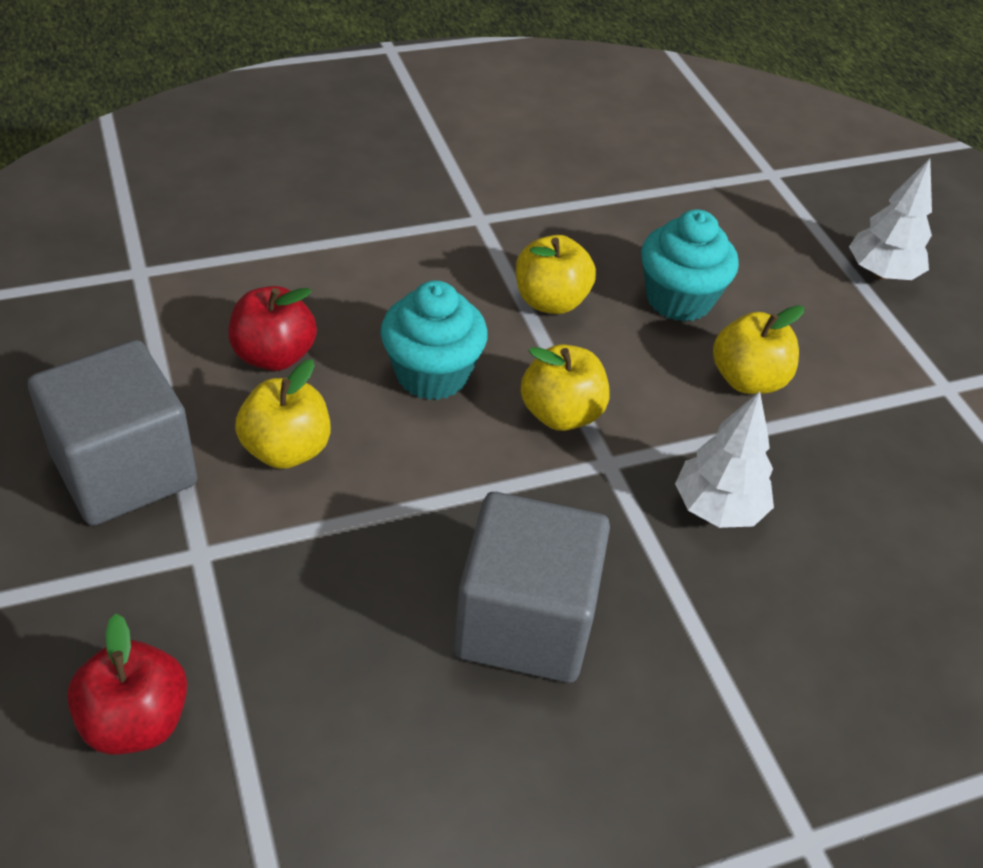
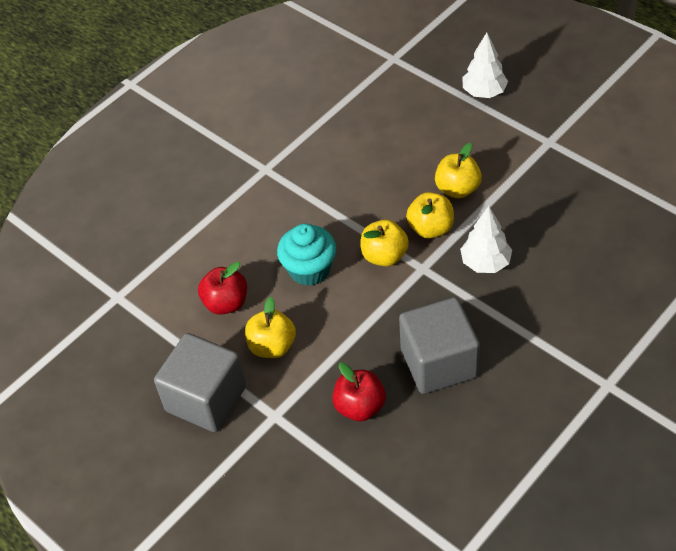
camera: 20 degrees left, 5 degrees up
red apple [67,614,188,755] -> red apple moved to [333,363,386,421]
yellow apple [516,235,596,314] -> yellow apple moved to [406,192,454,239]
turquoise cupcake [641,209,739,322] -> none

